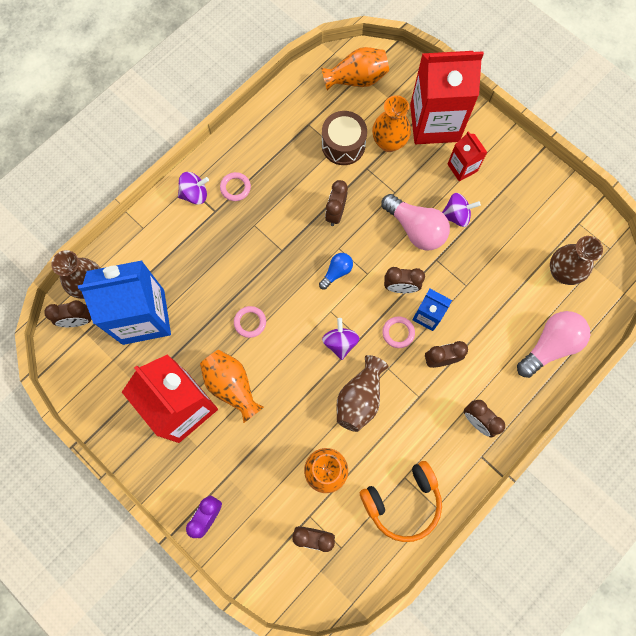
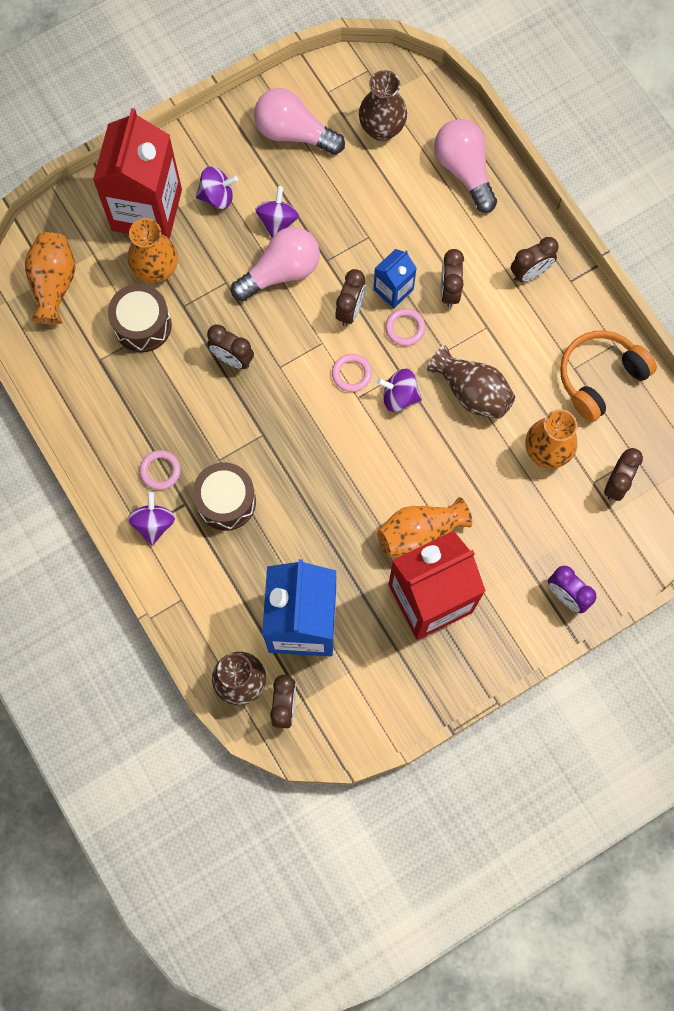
camera: 75 degrees left, 0 degrees up
pink ring [234,306,266,338] -> pink ring moved to [332,354,372,392]
blue light bulb [319,253,353,290] -> none
orange headphones [360,461,442,542] -> orange headphones turned 120 degrees counterclockwise [560,330,657,422]
red carton [447,131,487,181] -> purple spinning top [196,166,238,209]
none -> brown drum [193,463,256,531]
none -> pink light bulb [254,88,345,155]

